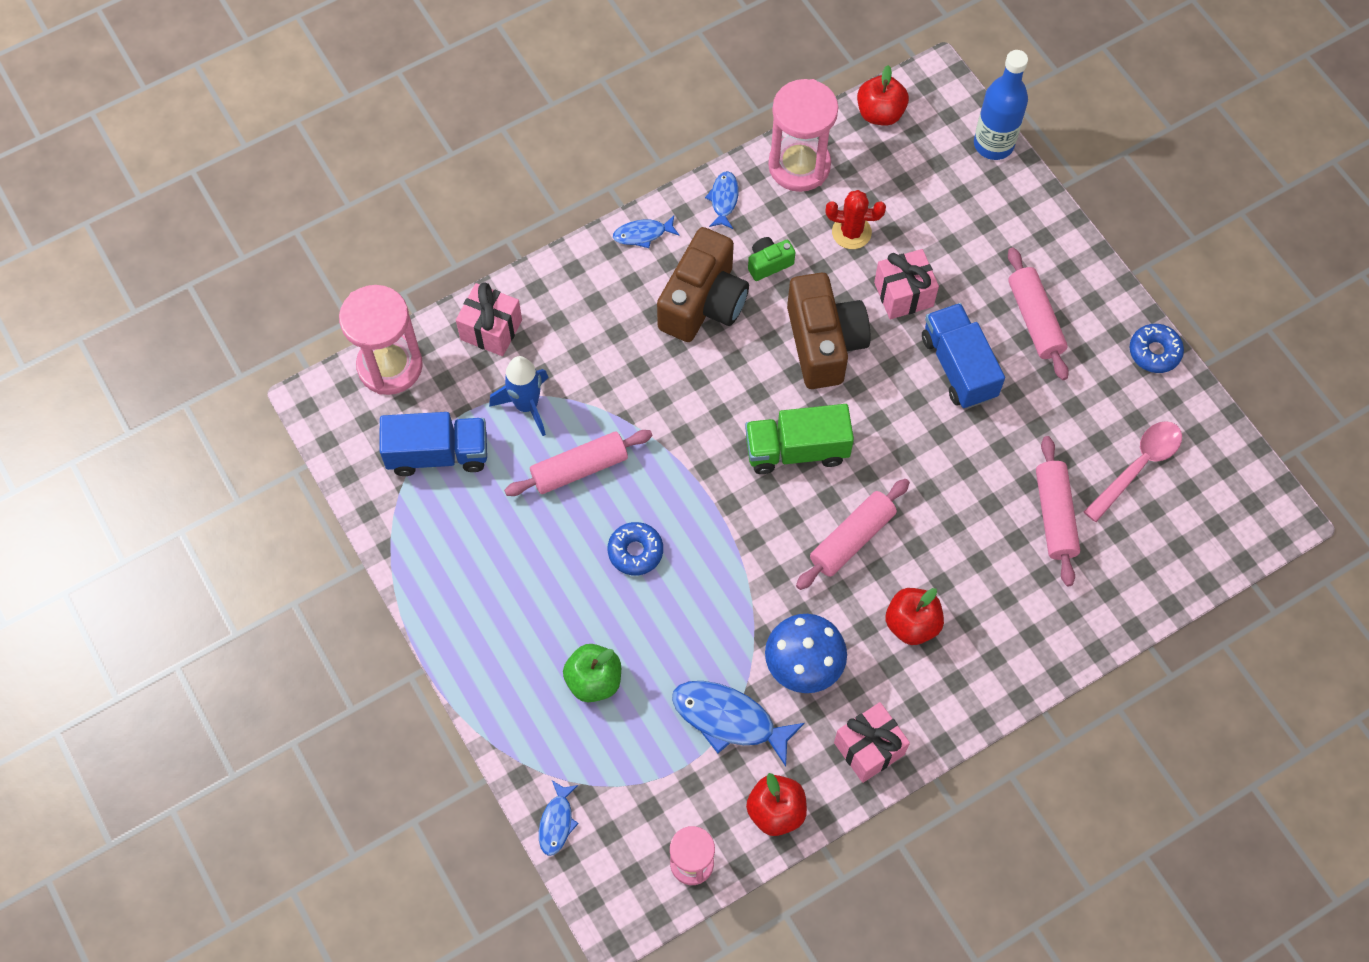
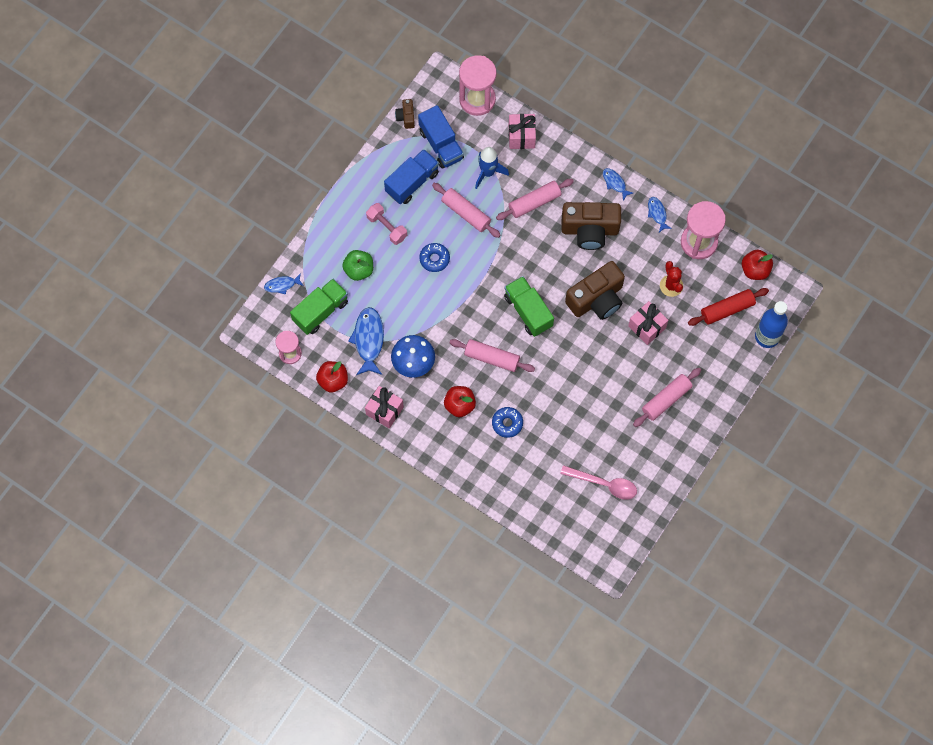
camera: 65 degrees right, 5 degrees up
blue fish [705,171,739,229] -> blue fish turned 90 degrees counterclockwise [648,197,672,232]
green camera [748,237,796,281] -> none
blue truck [922,303,1005,409] -> blue truck moved to [384,149,439,204]
pink rolling pin [1036,436,1080,586] -> pink rolling pin moved to [496,179,574,220]
blue donut [1130,324,1184,373] -> blue donut moved to [492,407,523,438]
none -> green truck [290,279,348,335]
none -> pink dumbbell [366,203,407,245]
none -> brown camera [395,99,415,129]
none -> red rolling pin [688,288,769,326]

